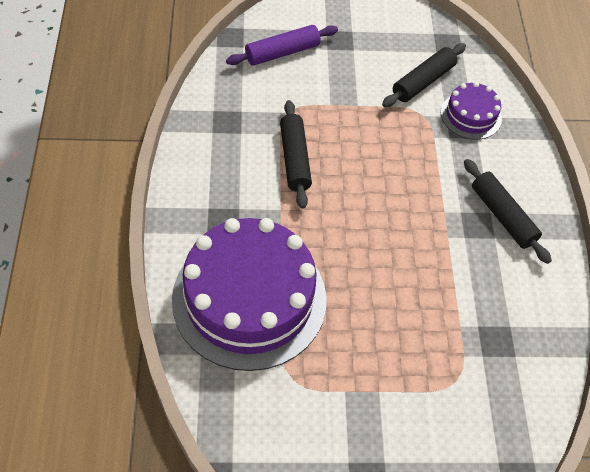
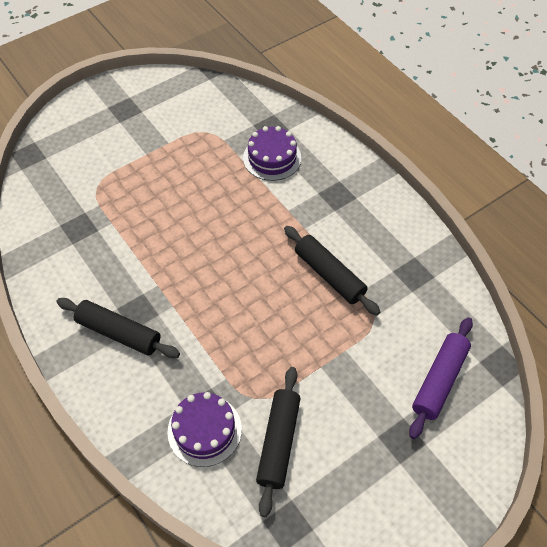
camera: 150 degrees right, 0 degrees up
purple cake [172,218,327,371] -> purple cake [243,126,301,181], size x0.47

